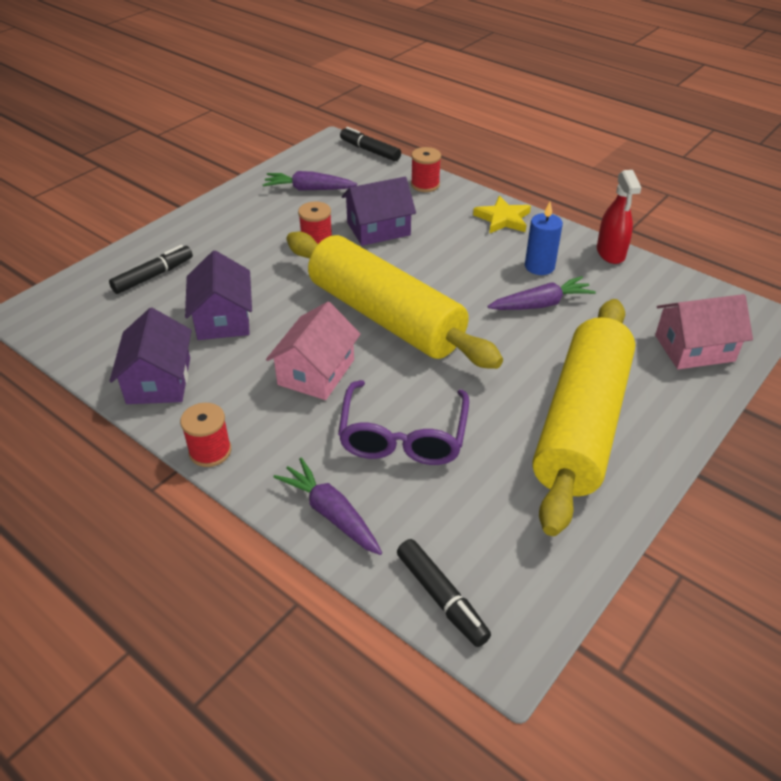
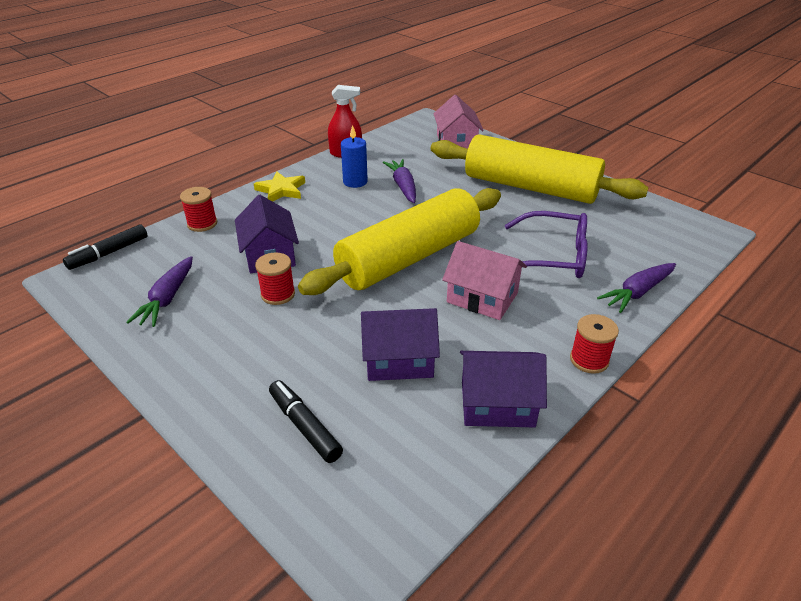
camera: 85 degrees left, 5 degrees down
black marker [397,539,491,647] -> none

